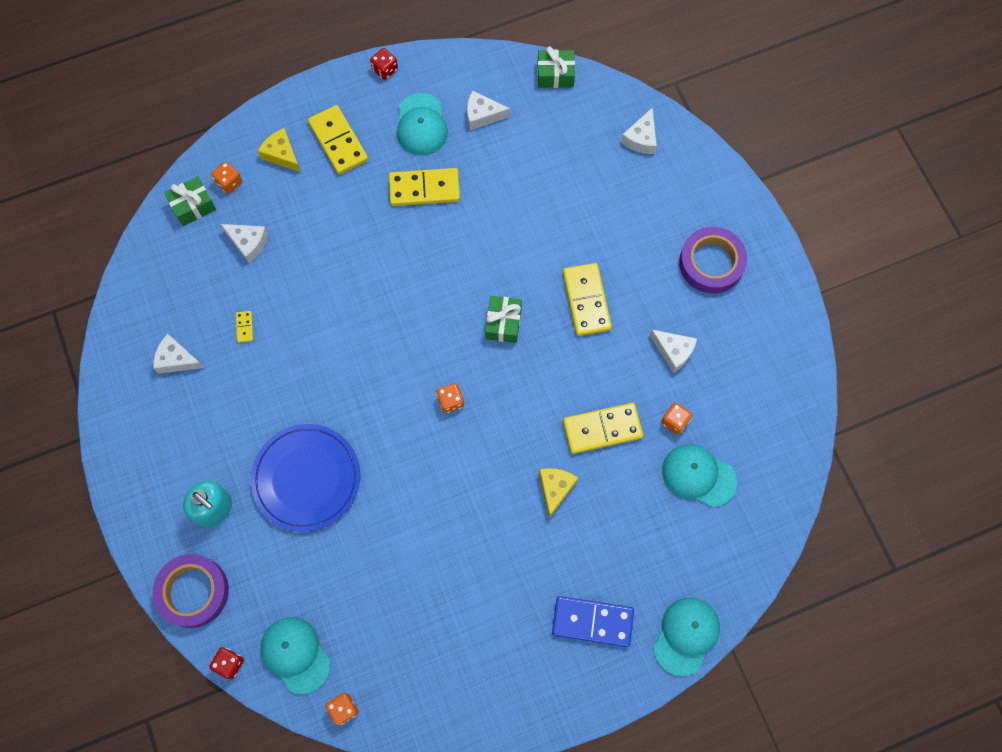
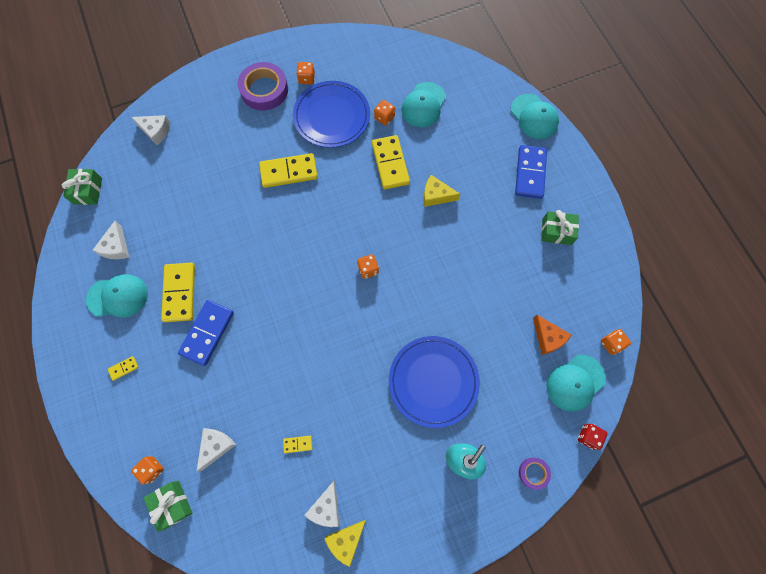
camera: 90 degrees left, 0 degrees up
purple tape [152,554,229,628] -> purple tape [519,458,551,490], size x0.50
yellow cheese [258,128,300,172] -> yellow cheese moved to [325,520,366,567]
yellow domino [308,105,368,175] -> yellow domino [108,356,138,381], size x0.44
red dice [370,48,398,80] -> none
green gift [485,296,522,343] -> green gift moved to [541,210,579,245]
white cheese [650,330,697,373] -> blue plate [293,81,370,148]
turquoise cap [653,598,720,676] -> turquoise cap turned 150 degrees counterclockwise [511,94,559,139]
none -> blue domino [178,300,234,366]
none -> orange dice [296,62,315,84]
none -> orange cheese [533,315,571,355]

